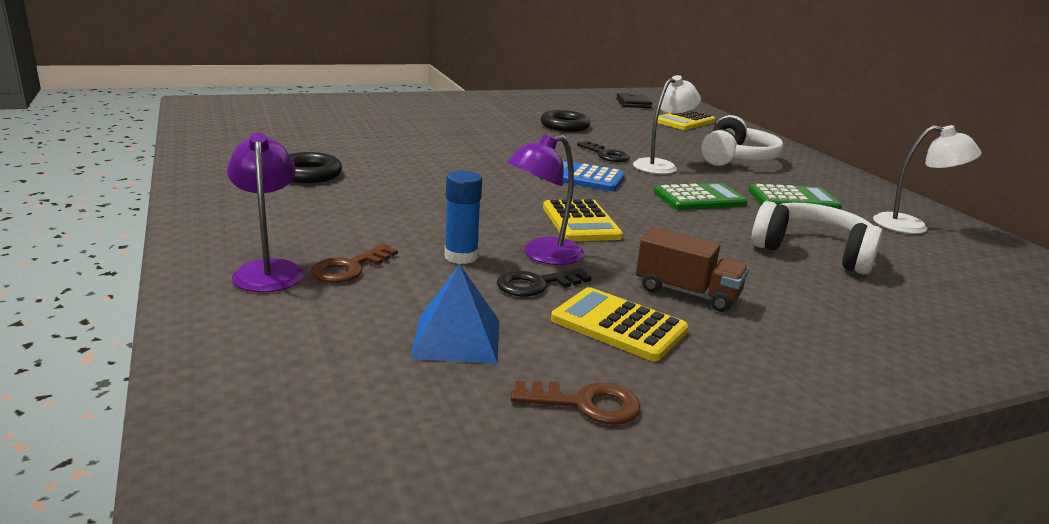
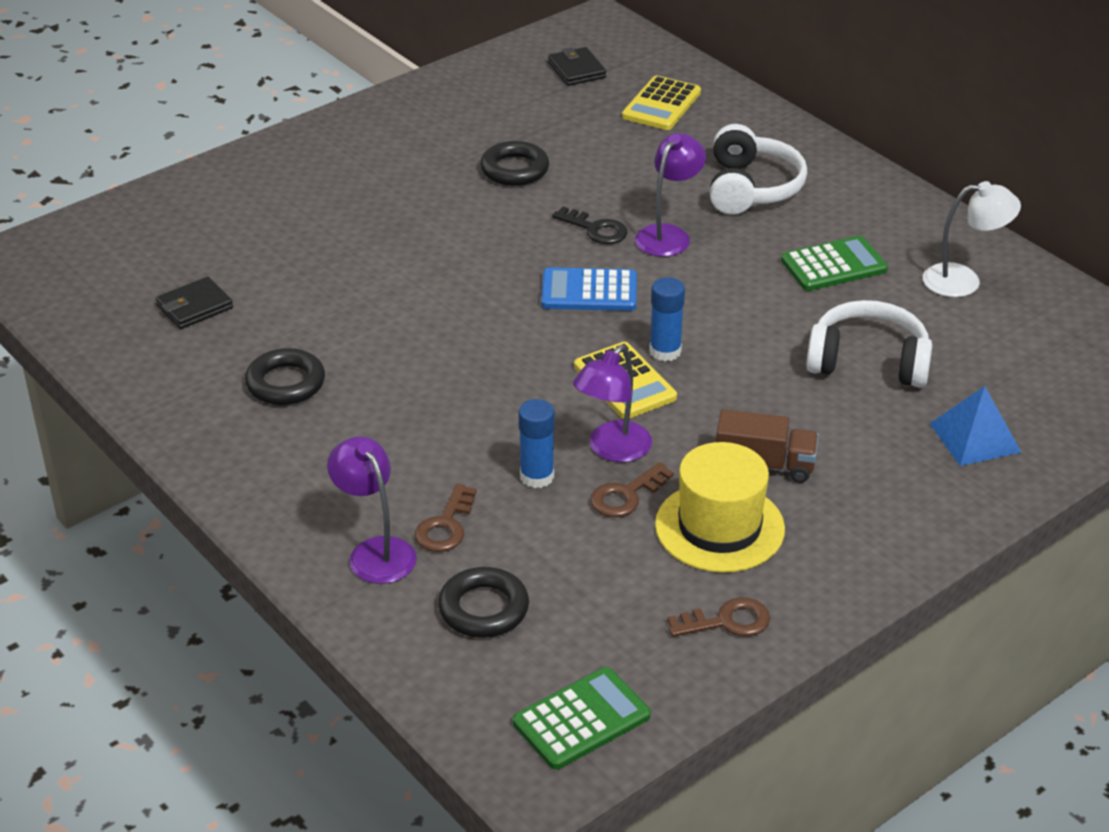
camera: 15 degrees left, 15 degrees up
blue pyramid [410,264,499,364] -> blue pyramid moved to [930,386,1021,466]
black key [497,268,591,297] -> brown key [590,462,674,517]
yellow calculator [551,287,689,361] -> yellow hat [655,442,785,573]
white lamp [633,75,701,174] -> purple lamp [635,133,706,257]
green calculator [653,183,748,210] -> green calculator moved to [513,667,651,770]
none -> black wallet [156,277,233,329]
none -> black ring [438,567,529,638]
none -> blue glue stick [649,277,685,362]

